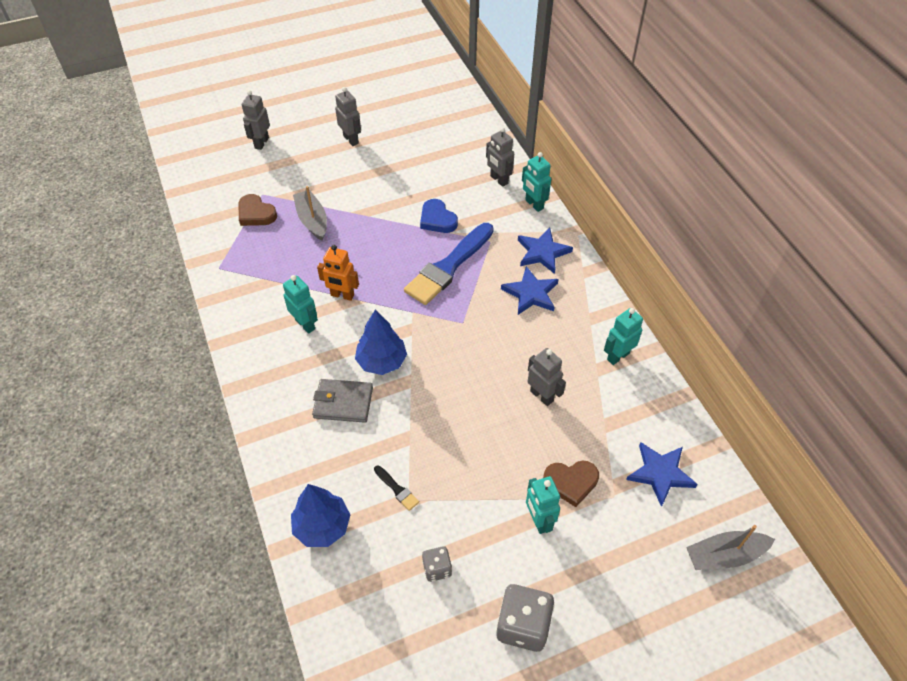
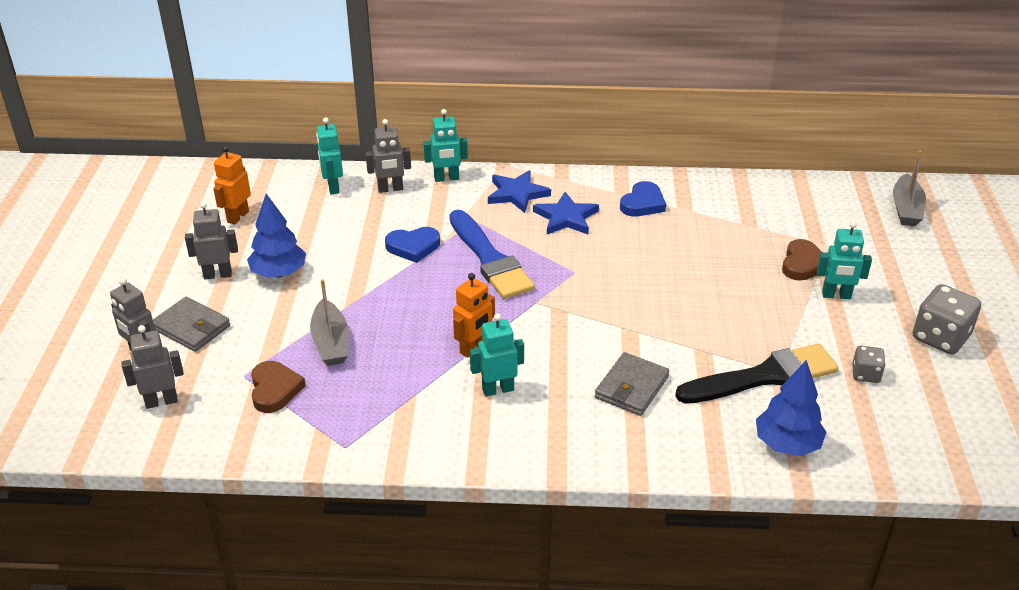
camera: 65 degrees left, 15 degrees down
brown heart [238,194,277,226] -> brown heart turned 75 degrees counterclockwise [251,361,306,413]
grey boat [293,186,327,240] -> grey boat turned 105 degrees counterclockwise [310,279,349,366]
blue tree [355,310,407,375] -> blue tree moved to [247,194,306,278]
black brush [374,465,419,511] -> black brush [675,344,839,404], size x2.49
grey robot [528,348,566,406] -> grey robot moved to [121,325,184,409]
turquoise robot [604,308,643,365] -> turquoise robot moved to [316,117,343,194]
blue star [626,442,698,507] -> none
none -> grey wallet [153,297,230,352]
none -> orange robot [213,146,251,225]
none -> blue heart [620,181,666,217]

